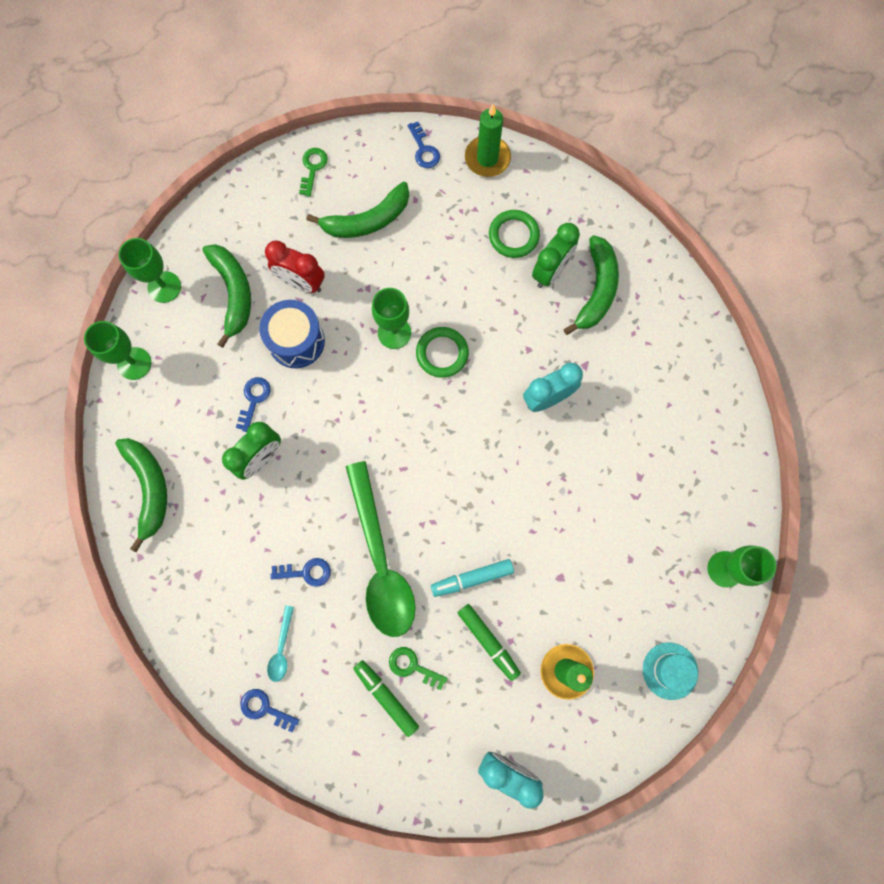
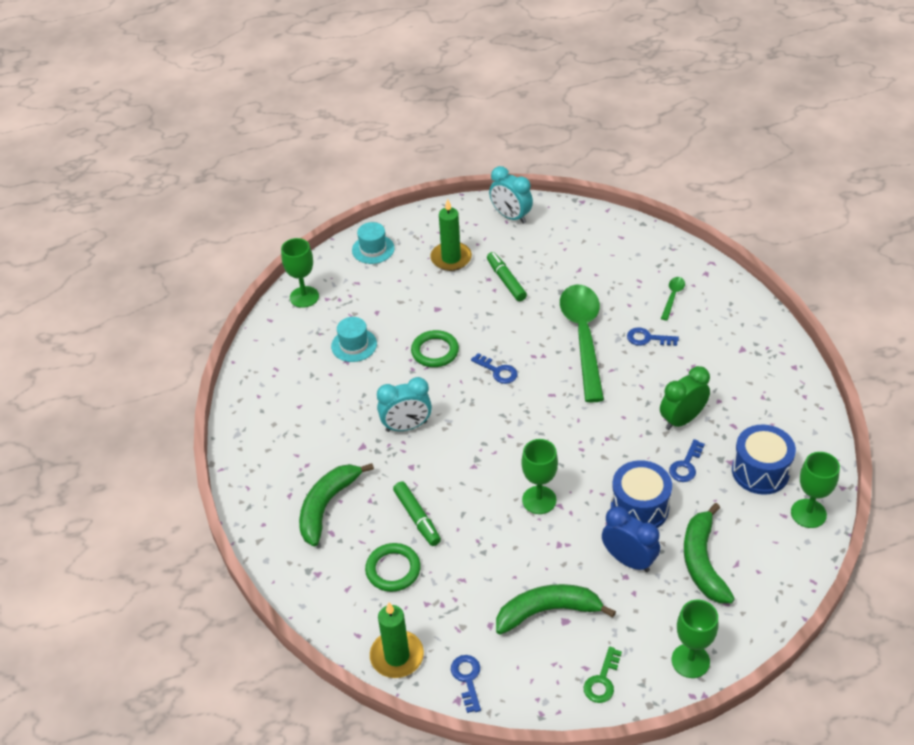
camera: 165 degrees left, 30 degrees down
green banana [115,438,167,552] -> none
green goblet [119,238,181,303] -> green goblet moved to [672,600,719,678]
blue key [240,689,299,732] -> blue key moved to [471,353,518,384]
red clock [265,241,325,293] -> blue clock [602,506,660,572]
turquoise spoon [267,606,294,682] -> green spoon [661,277,685,321]
green marker [353,660,419,737] -> green marker moved to [393,481,441,546]
green key [389,647,448,690] -> none
green ring [416,327,469,378] -> green ring moved to [411,330,459,367]
turquoise marker [431,559,514,597] -> none
green clock [532,223,580,288] -> none
none -> turquoise hat [331,317,377,362]
none -> blue drum [732,425,796,495]

